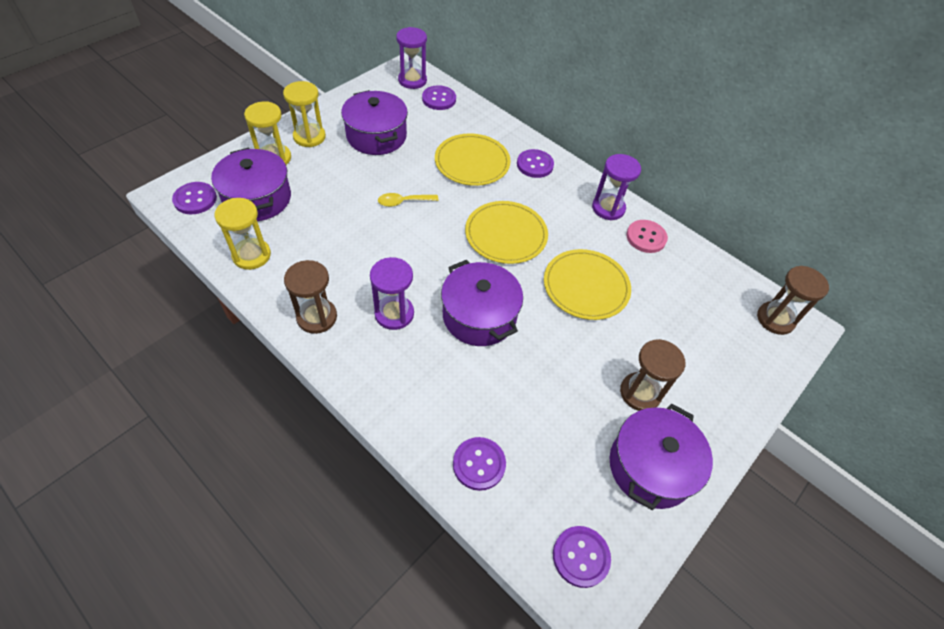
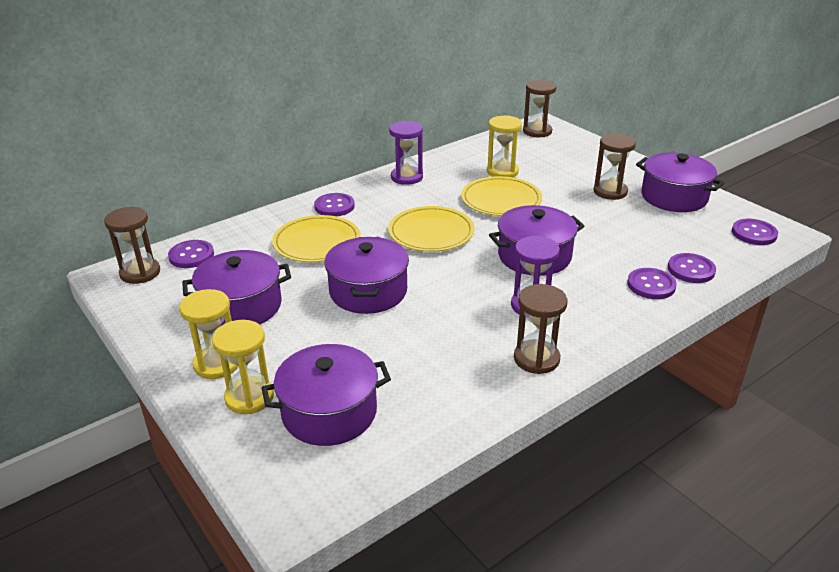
camera: 75 degrees left, 20 degrees down
purple button [172,182,217,214] -> purple button moved to [627,268,677,299]
yellow hourglass [215,198,271,270] -> yellow hourglass moved to [487,116,522,177]
yellow spoon [378,193,438,207] -> purple pot [324,237,409,314]
purple hourglass [396,27,427,89] -> brown hourglass [104,207,160,284]
pink button [626,220,668,253] -> none

